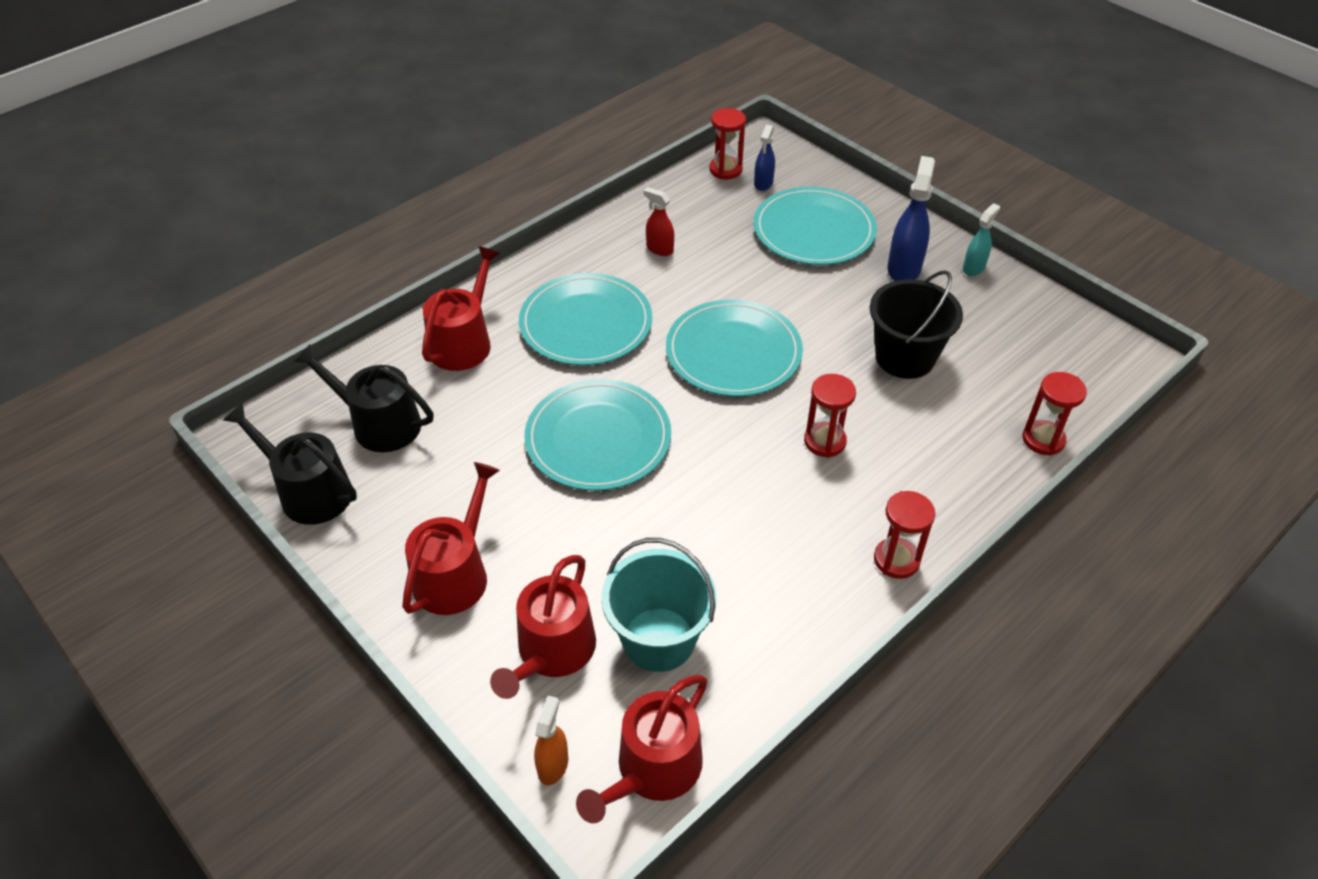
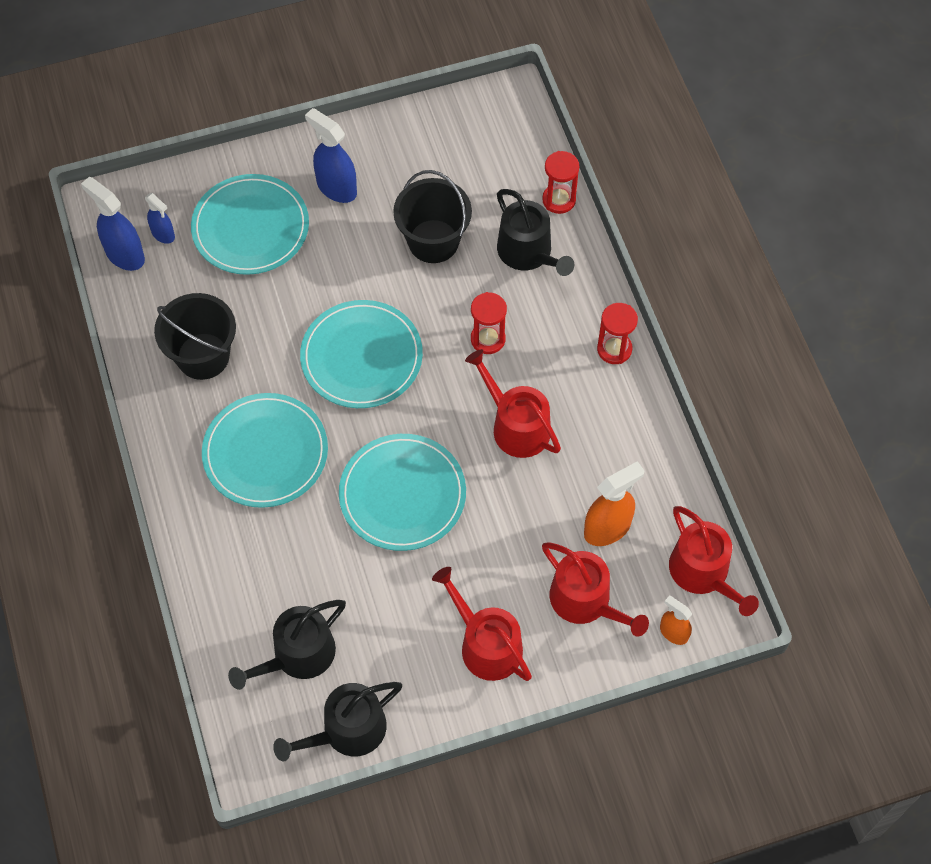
camera: 65 degrees left, 15 degrees up
red watering can [422,246,500,371] -> red watering can moved to [465,349,561,458]
turquoise bucket [601,538,716,672] -> orange spray bottle [584,461,645,546]
red spray bottle [644,187,674,256] -> black bucket [154,293,236,380]
red hourglass [709,108,746,179] -> blue spray bottle [81,177,145,271]
turquoise spray bottle [963,203,1000,276] -> none
none -> black watering can [497,189,574,276]

